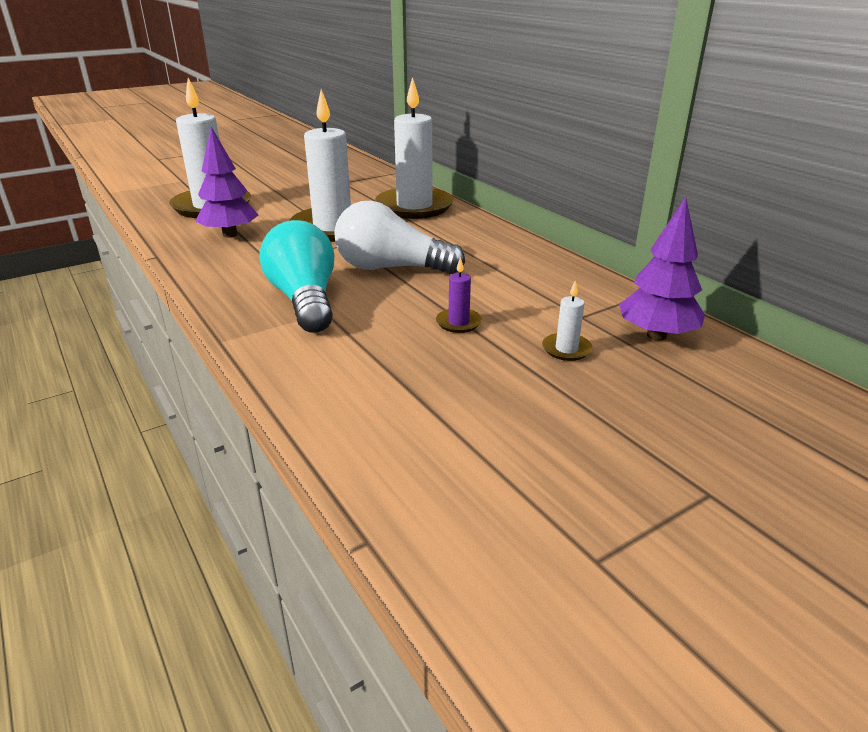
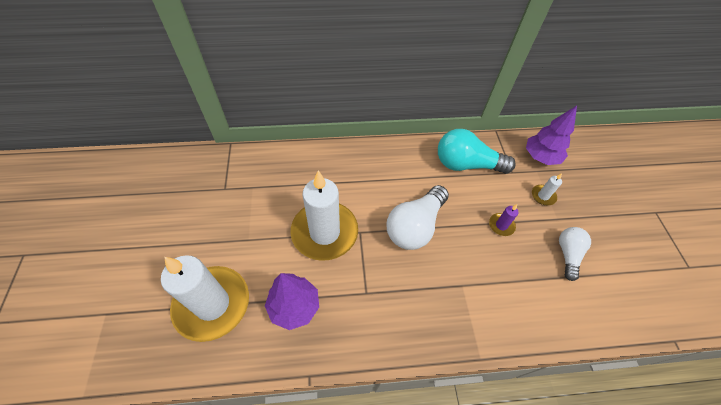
camera: 65 degrees left, 25 degrees up
turquoise light bulb [260,220,334,333] -> turquoise light bulb moved to [438,129,516,174]
white candle [375,77,454,219] -> none
none -> white light bulb [559,227,591,281]

